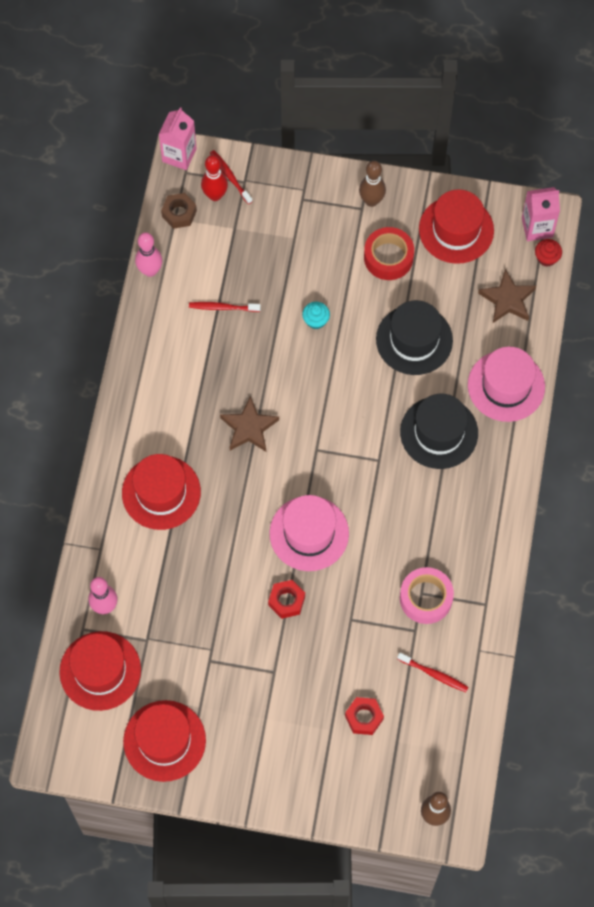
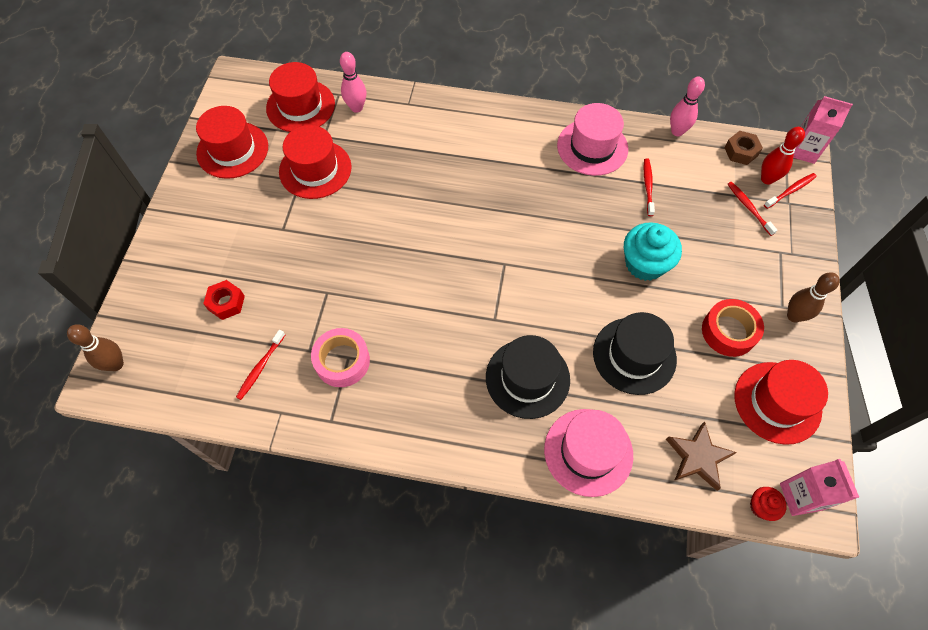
camera: 90 degrees right, 5 degrees down
red hat [122,454,201,530] -> red hat moved to [279,125,352,199]
brown star [220,396,279,452] -> none
red nut [268,580,305,619] -> none
pink hat [269,495,349,571] -> pink hat moved to [557,103,628,176]
turquoise cupcake [302,302,330,329] -> turquoise cupcake [624,222,682,281], size x1.99
none -> red toothbrush [728,182,777,236]

